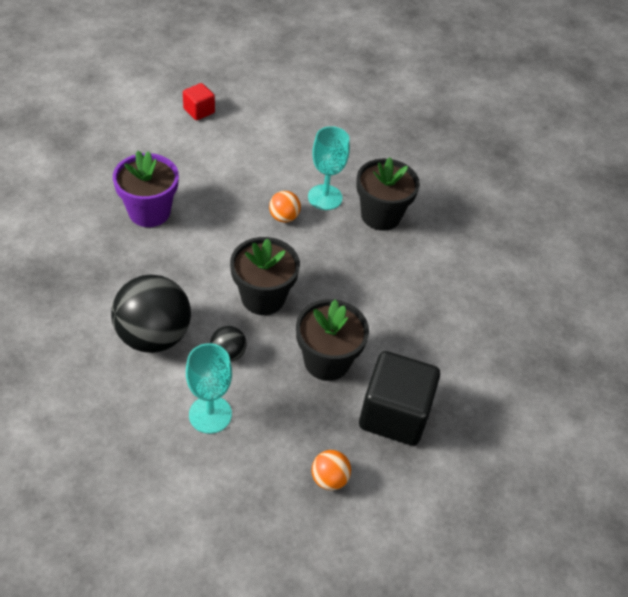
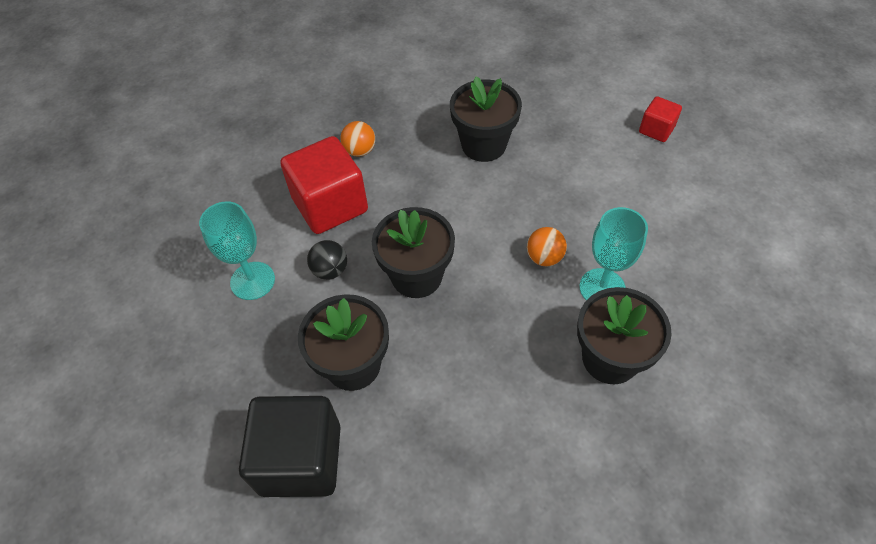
camera: 80 degrees right, 5 degrees up
black ball [111,275,191,353] -> red cube [280,136,368,234]
purple flower pot [113,151,179,227] -> black flower pot [450,76,522,162]
orange ball [312,450,351,490] -> orange ball moved to [340,121,375,157]

